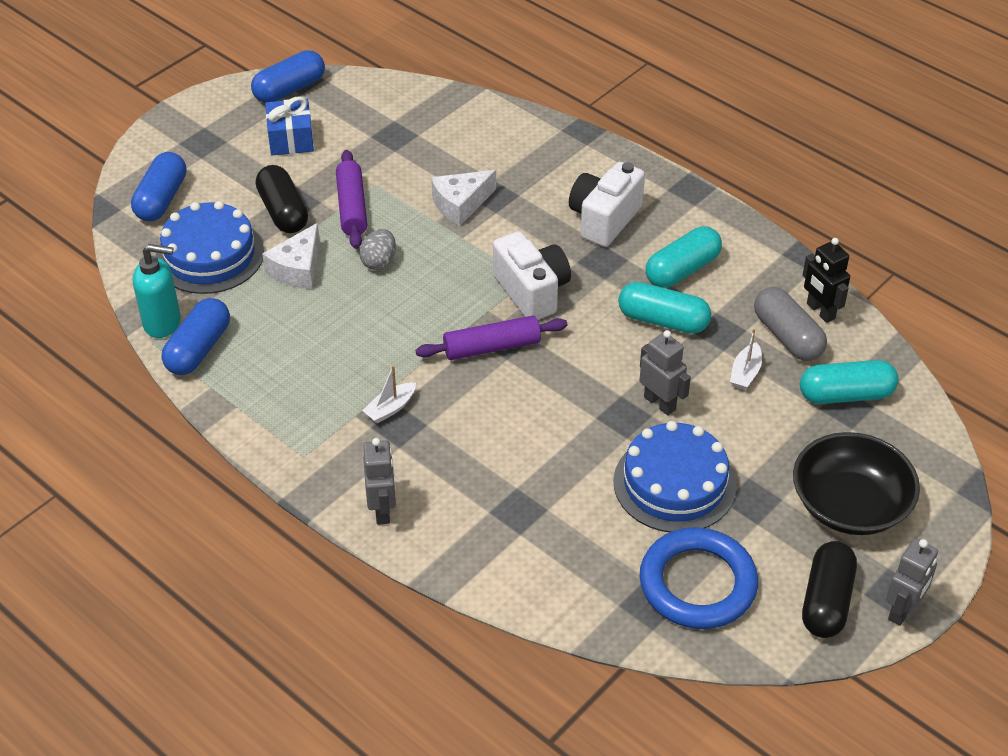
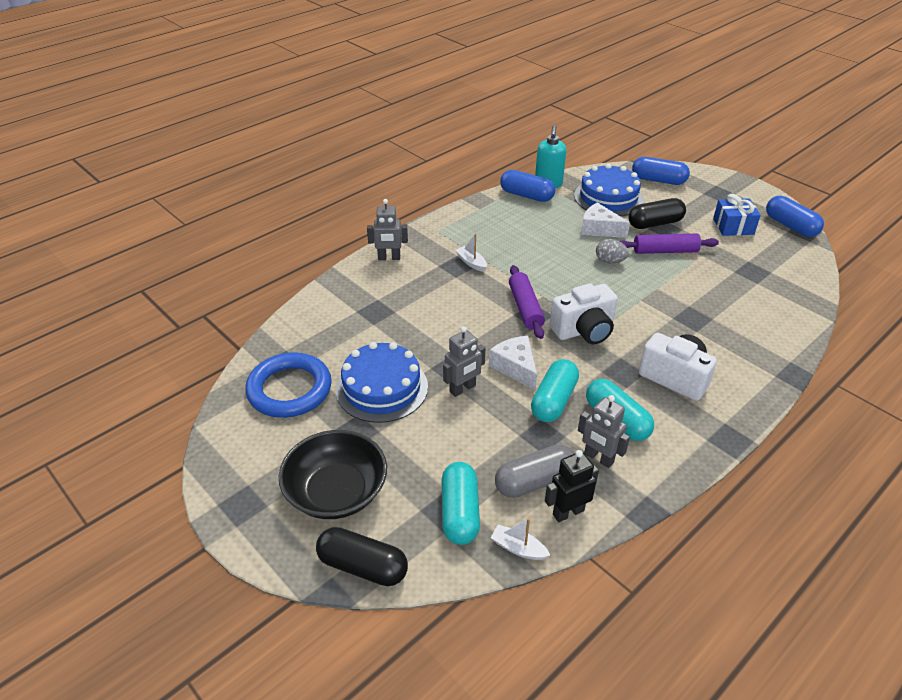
camera: 95 degrees right, 5 degrees down
white cheese [431,170,496,226] -> white cheese moved to [489,336,537,391]
white boat [730,329,762,390] -> white boat moved to [491,518,550,560]
black capsule [802,541,857,638] -> black capsule moved to [316,527,408,586]
grey robot [886,538,938,626] -> grey robot moved to [578,395,630,468]

